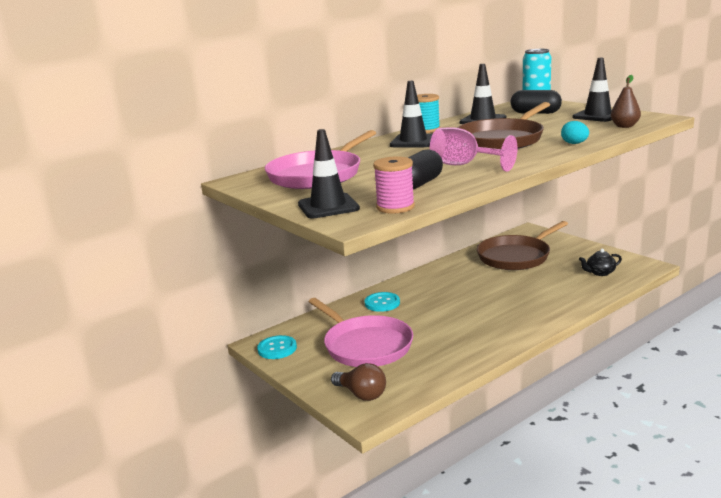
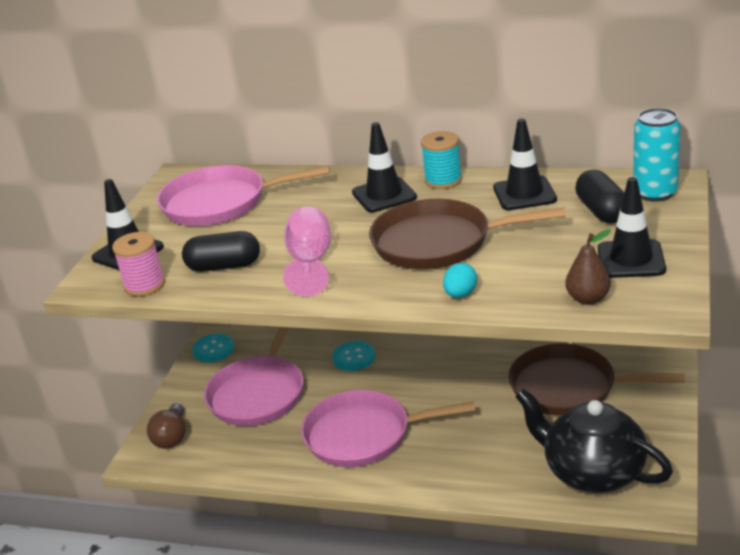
camera: 55 degrees right, 10 degrees up
black teapot [579,249,622,276] -> black teapot [516,389,673,493], size x2.34
none -> pink pan [301,390,475,467]

